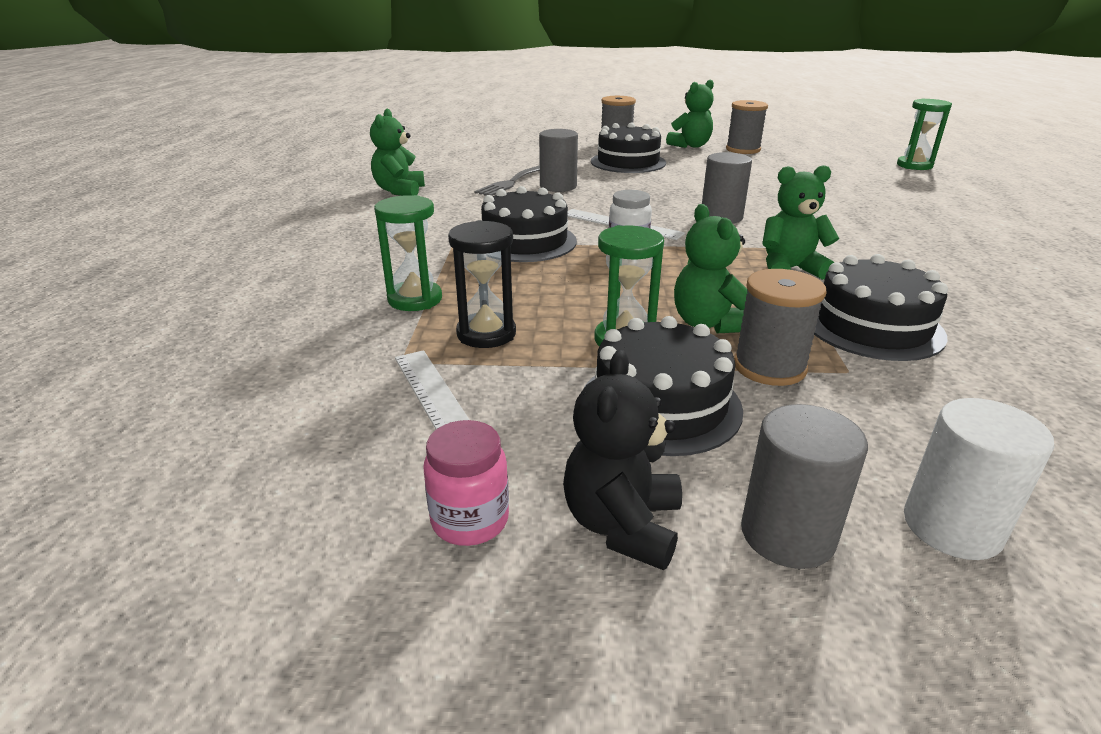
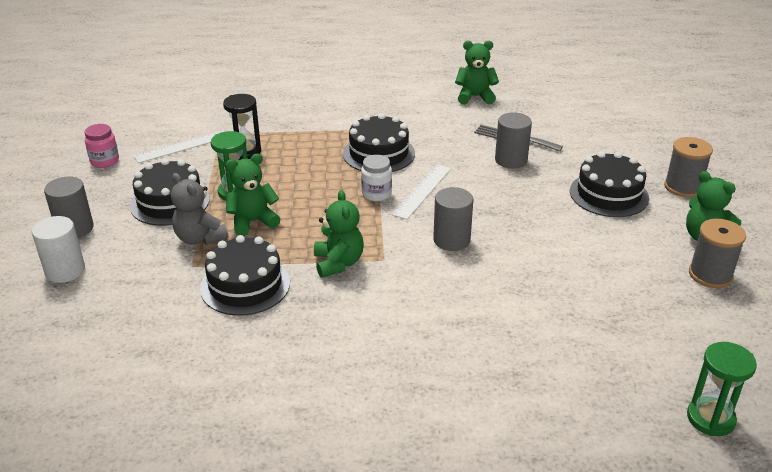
camera: 85 degrees right, 5 degrees up
green hourglass [374,195,442,311] -> none
black teddy bear [563,350,682,570] -> none
grey spool [734,269,826,386] -> grey teddy bear [171,173,228,245]

